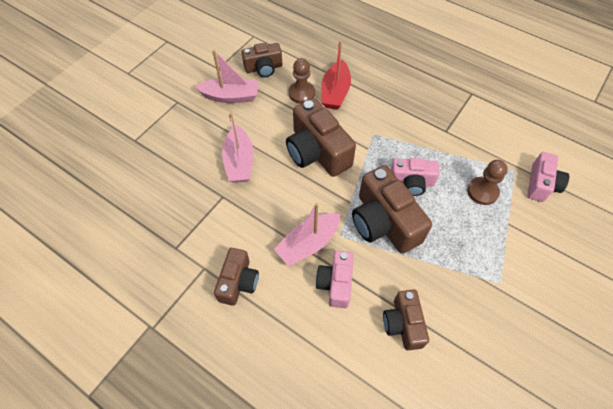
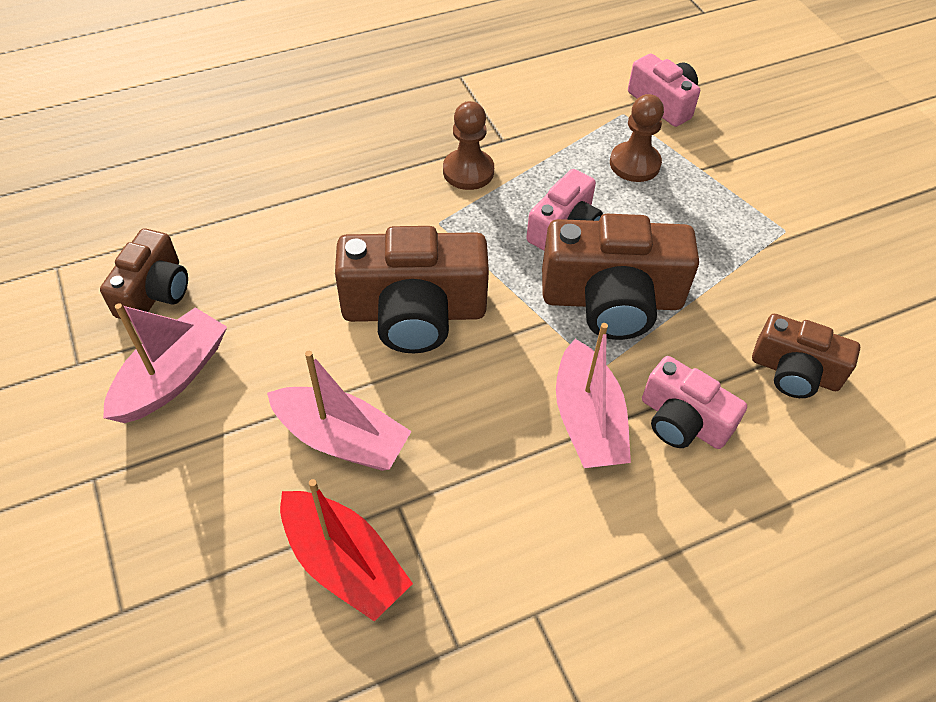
camera: 60 degrees left, 5 degrees down
brown camera [214,248,259,306] -> none
brown pawn [288,58,315,104] -> brown pawn moved to [443,101,494,190]
red boat [321,40,351,110] -> red boat moved to [280,479,413,621]

